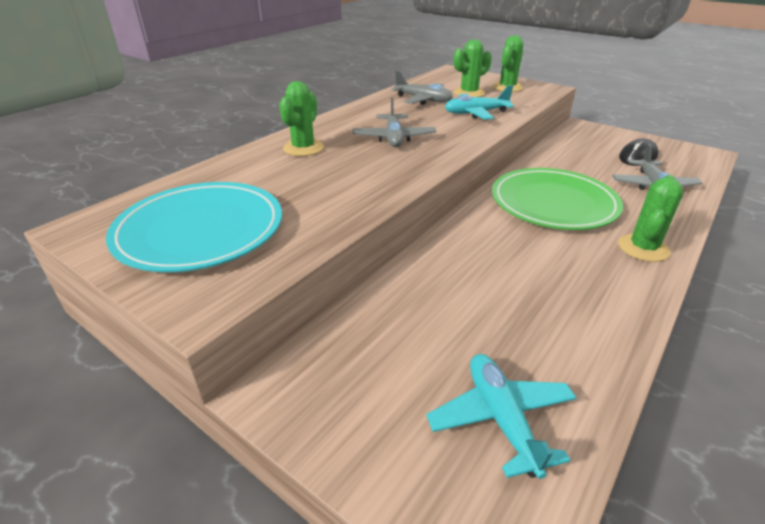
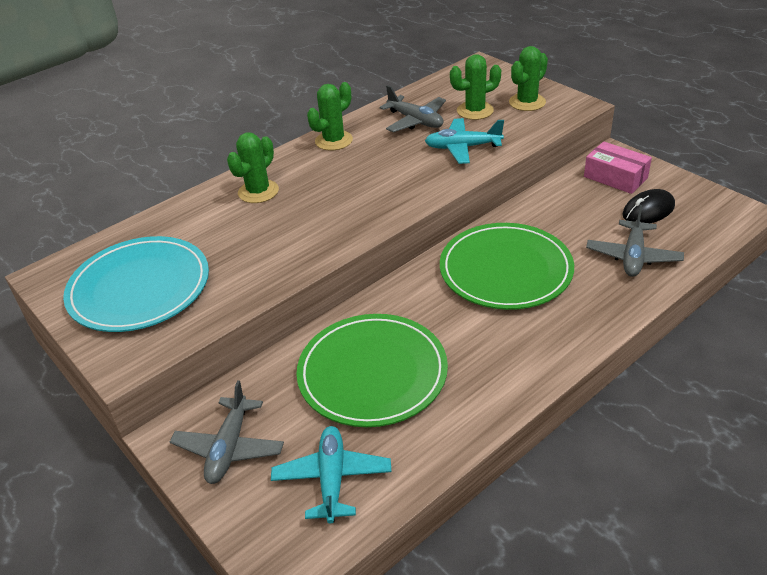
camera: 15 degrees right, 5 degrees up
grey plane [353,97,436,147] -> grey plane moved to [170,380,284,484]
green cactus [618,175,683,262] -> green cactus moved to [307,82,353,151]
none -> green plate [296,314,448,427]
none -> pink box [584,141,652,194]

